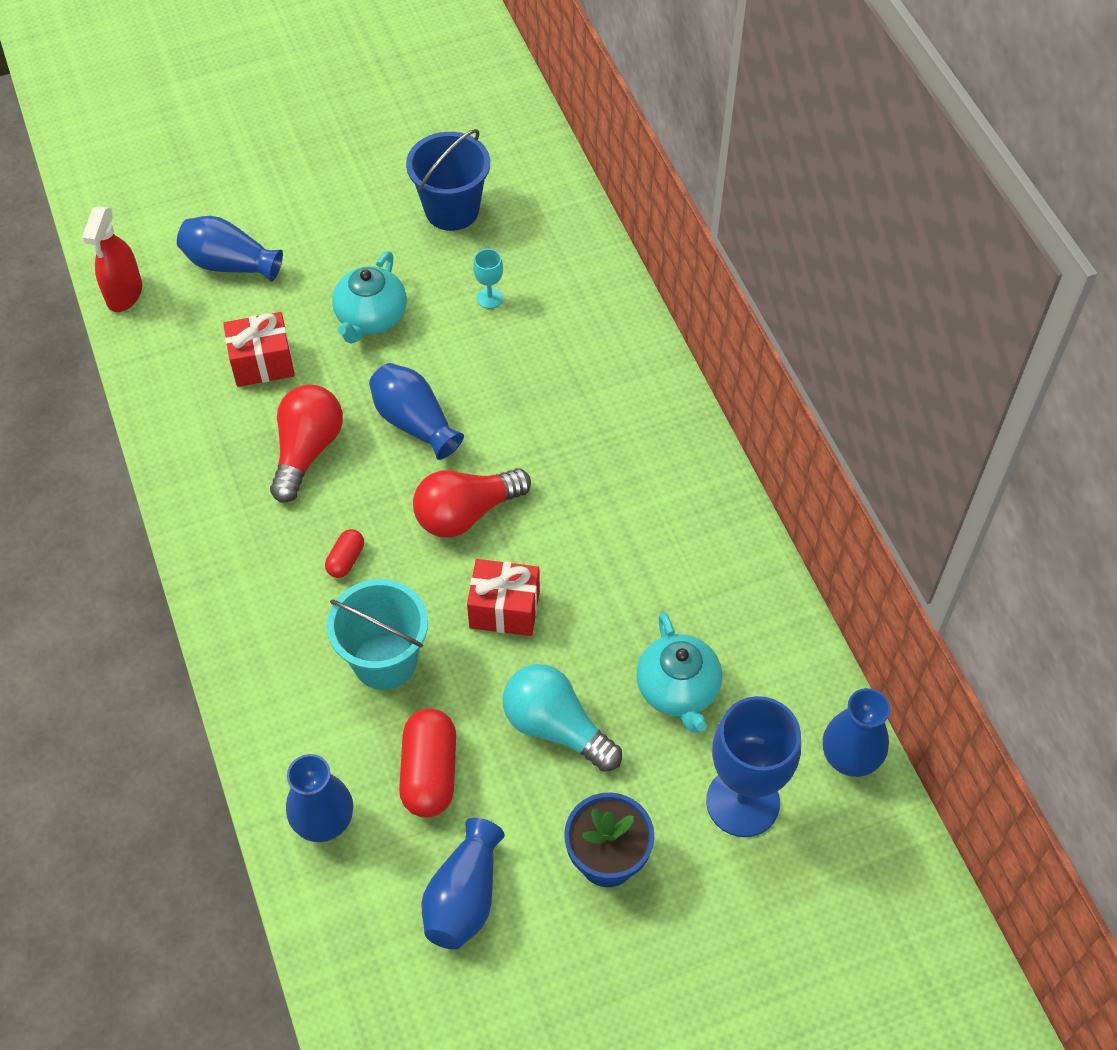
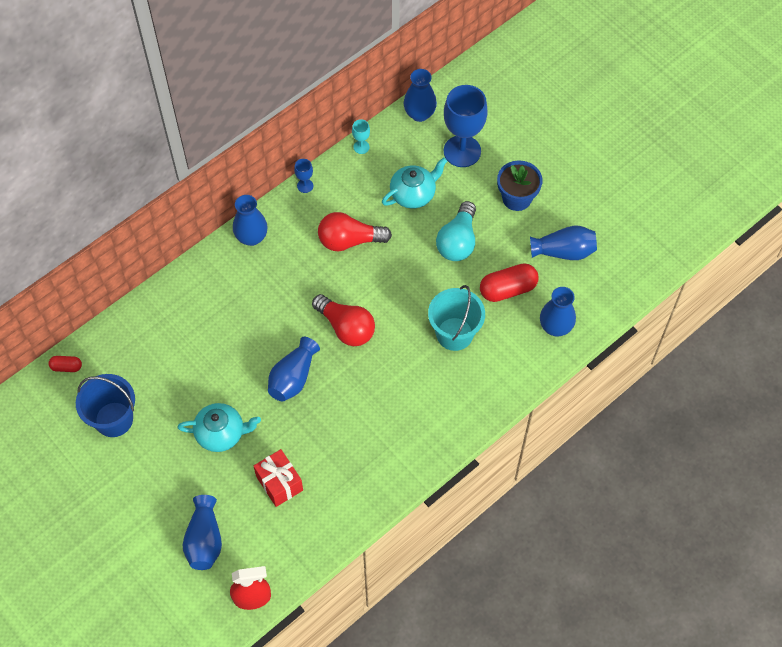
camera: 110 degrees left, 5 degrees up
red light bulb [270,384,343,502] -> red light bulb moved to [318,212,392,251]
red capsule [325,529,364,578] -> red capsule moved to [49,356,82,372]
red gift [467,559,540,636] -> none
turquoise goblet [473,249,503,309] -> turquoise goblet moved to [352,119,370,154]
none -> blue vase [233,195,268,246]
none -> blue goblet [294,159,313,193]

